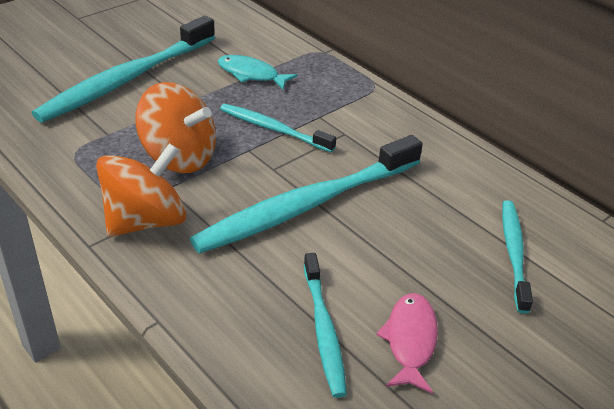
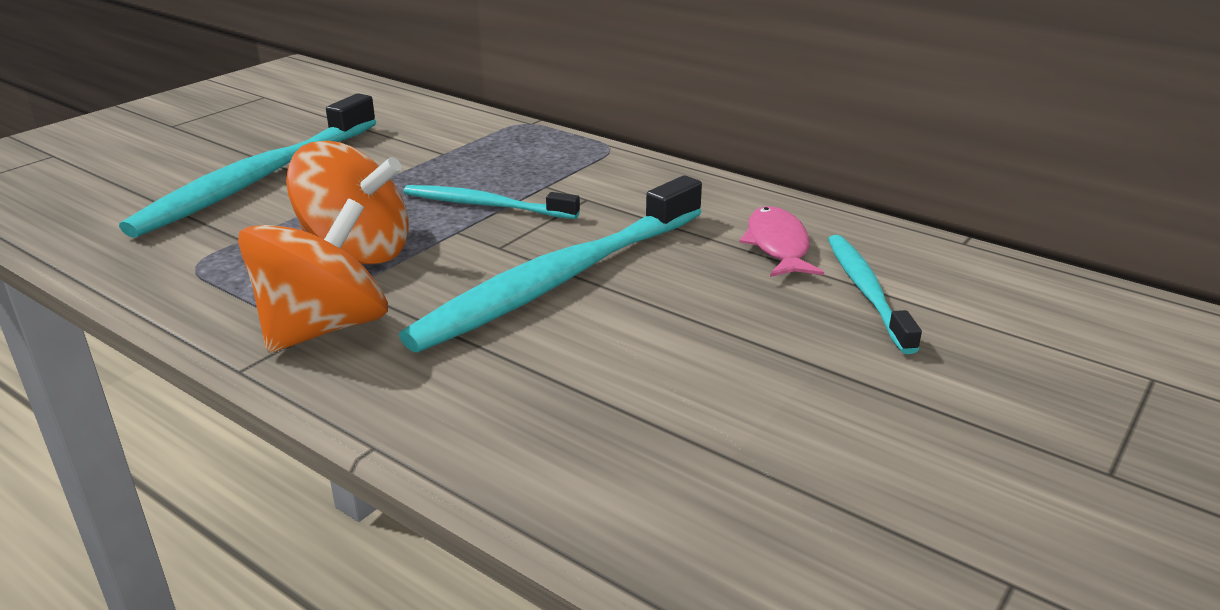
camera: 10 degrees left, 10 degrees down
turquoise fish [218,55,298,90] -> none
turquoise toothbrush [304,253,347,398] -> none
pink fish [376,293,438,394] -> pink fish moved to [740,206,824,277]

